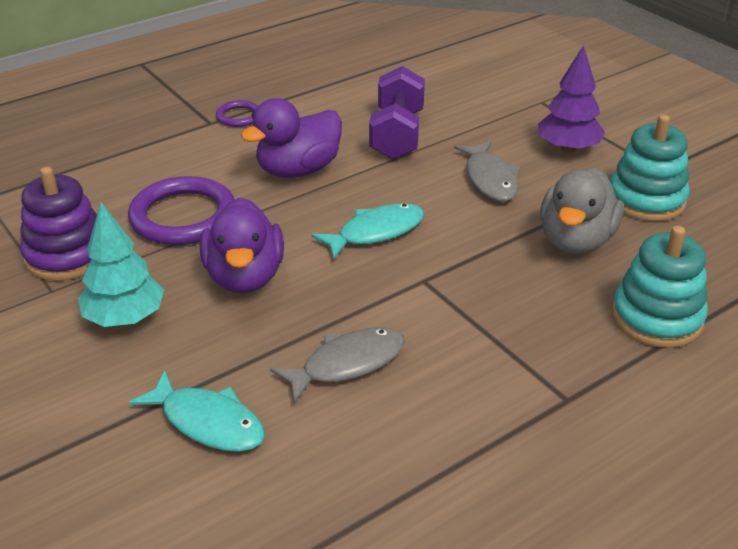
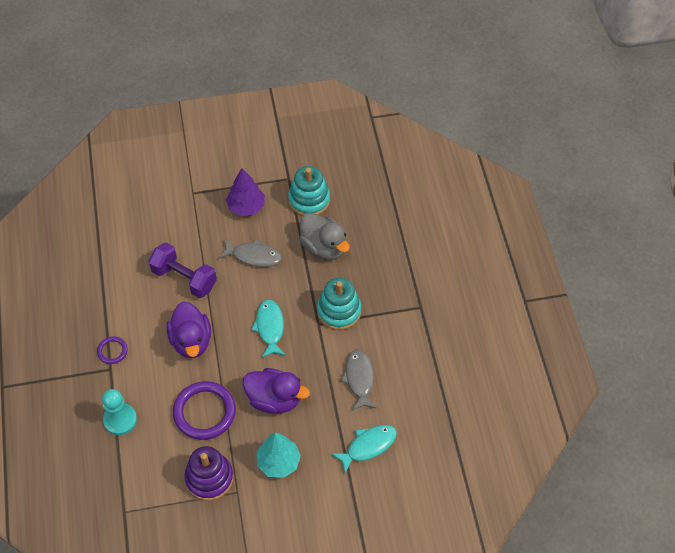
camera: 65 degrees left, 20 degrees up
turquoise stacking toy [611,226,708,348] -> turquoise stacking toy moved to [317,278,361,330]
none -> turquoise pawn [102,389,137,435]

